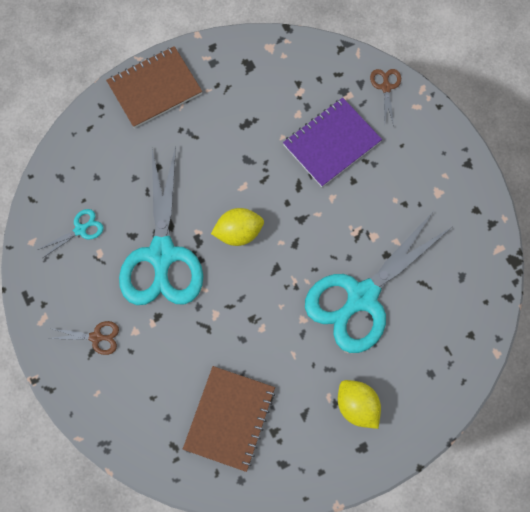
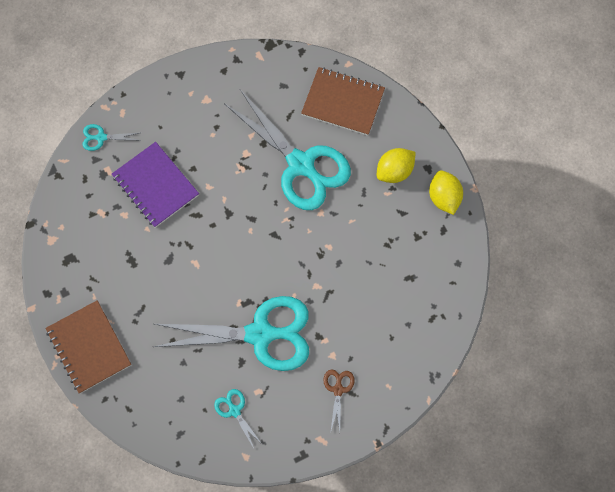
camera: 90 degrees left, 0 degrees up
brown notebook [183,366,275,472] -> brown notebook moved to [301,67,385,136]
yellow lemon [211,208,264,246] -> yellow lemon moved to [429,170,463,215]
brown scissors [370,69,401,126] -> turquoise scissors [83,124,142,151]

